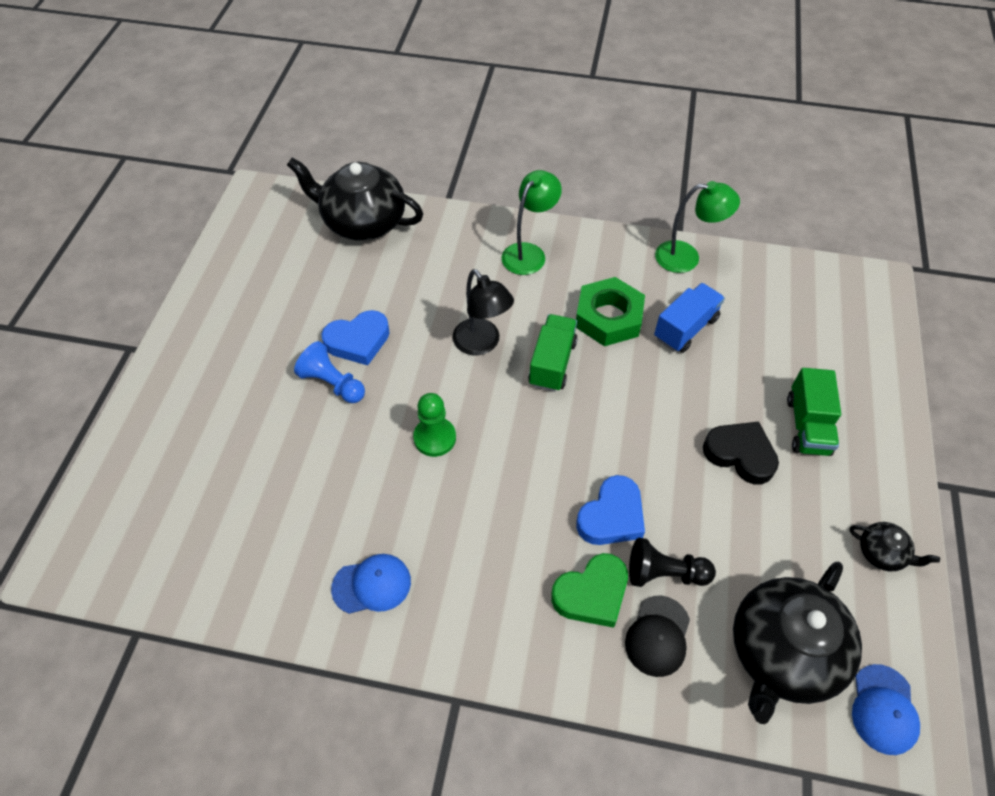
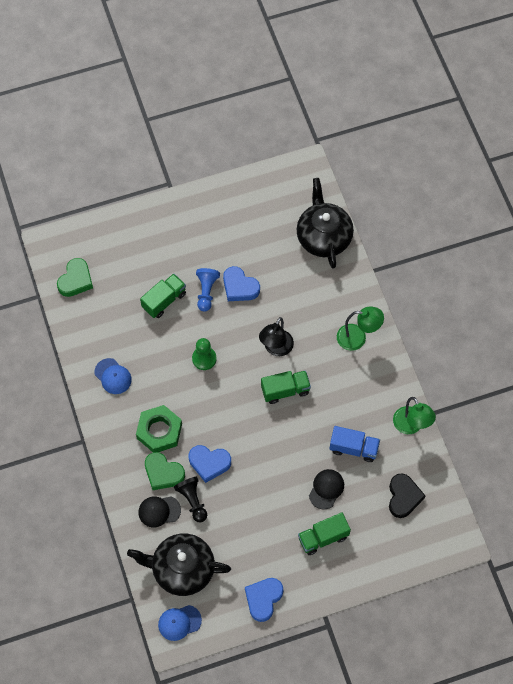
camera: 60 degrees right, 10 degrees up
green nut [576,277,645,346] -> green nut moved to [136,405,182,452]
black heart [703,422,779,485] -> black heart moved to [389,473,425,518]
black teapot [849,522,940,571] -> blue heart [245,578,283,622]
none -> green heart [57,258,93,297]
none -> green truck [140,274,186,318]
none -> black cap [309,469,344,509]

